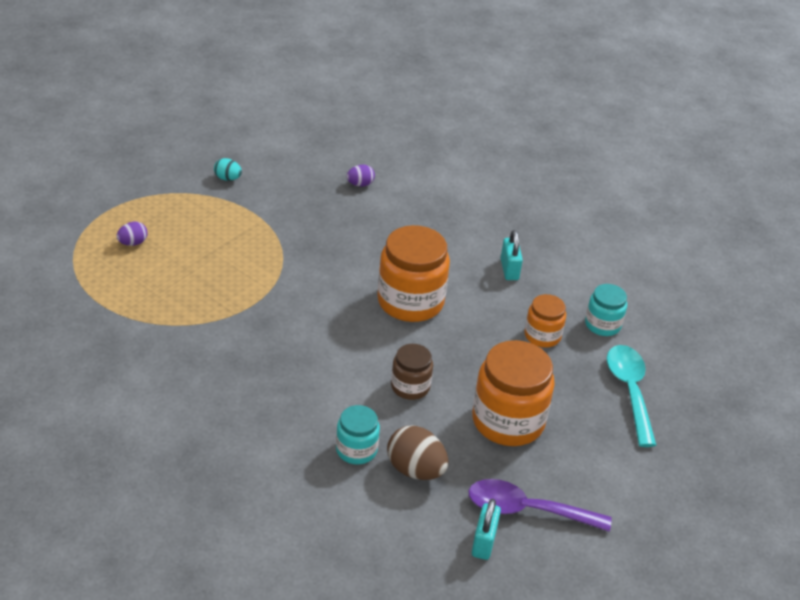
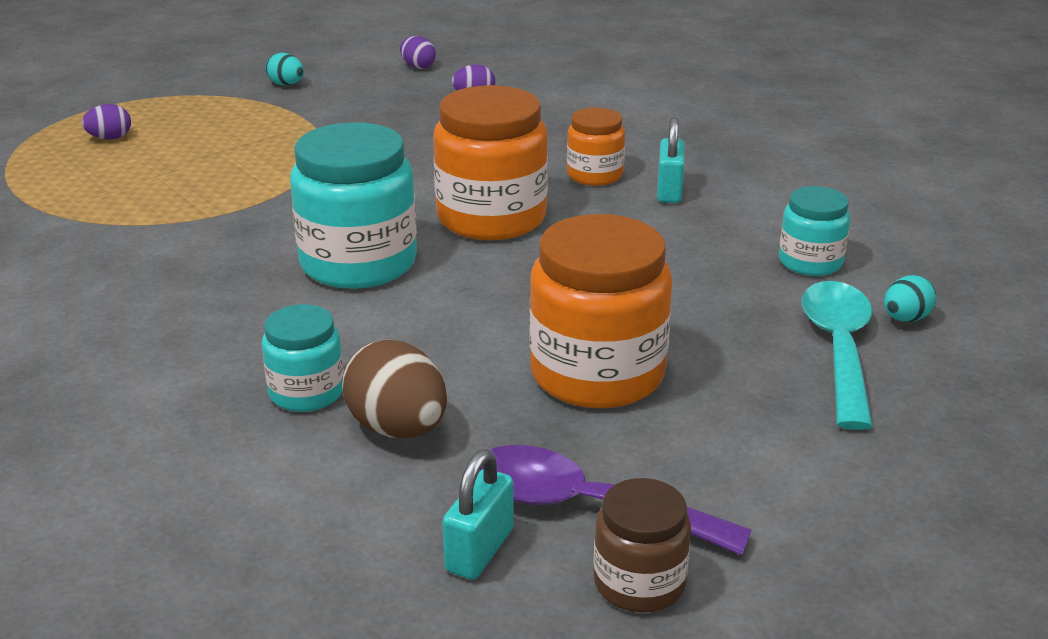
camera: 15 degrees right, 10 degrees down
brown jar [391,344,433,400] -> brown jar moved to [594,478,691,612]
orange jar [524,294,566,348] -> orange jar moved to [567,107,625,186]
none -> turquoise jar [290,122,417,289]
none -> purple egg [400,36,436,69]
none -> turquoise egg [884,275,936,322]

